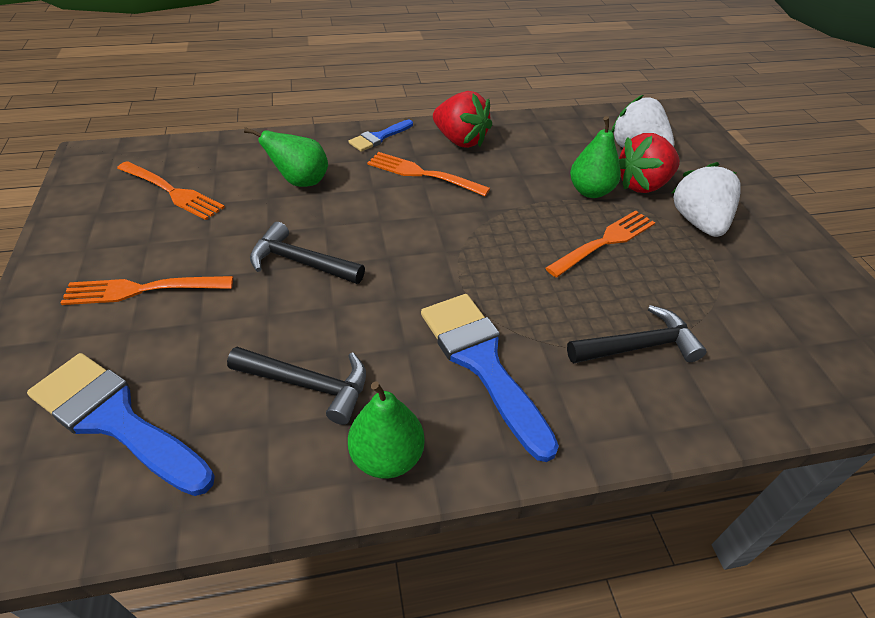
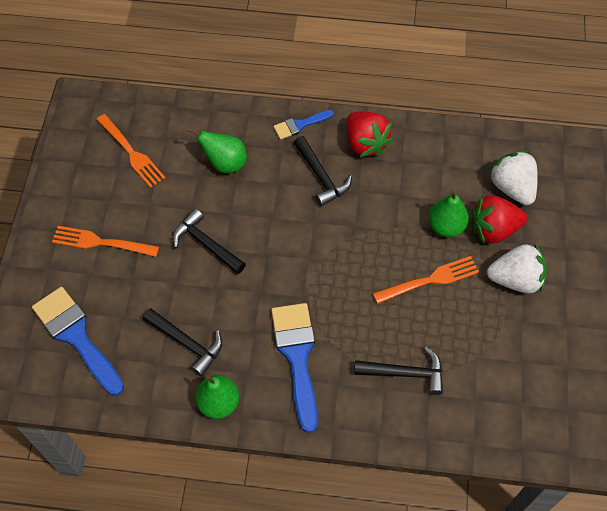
camera: 20 degrees right, 15 degrees up
orange fork [367,152,490,196] -> black hammer [294,136,352,206]
white strawberry [672,162,741,237] -> white strawberry turned 75 degrees clockwise [487,244,547,293]

